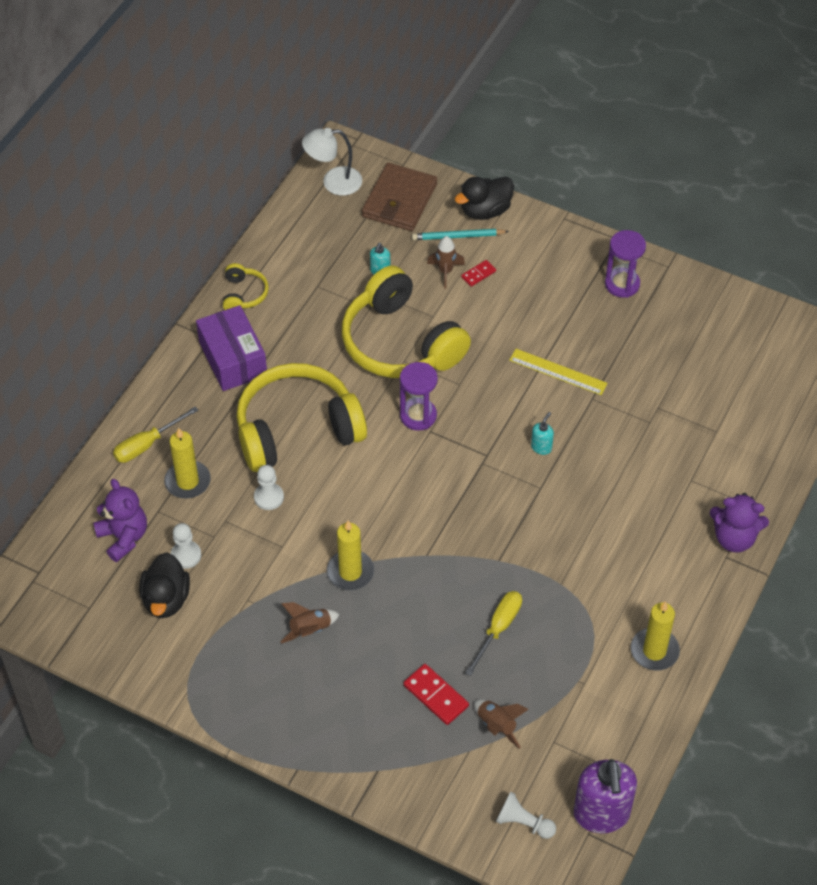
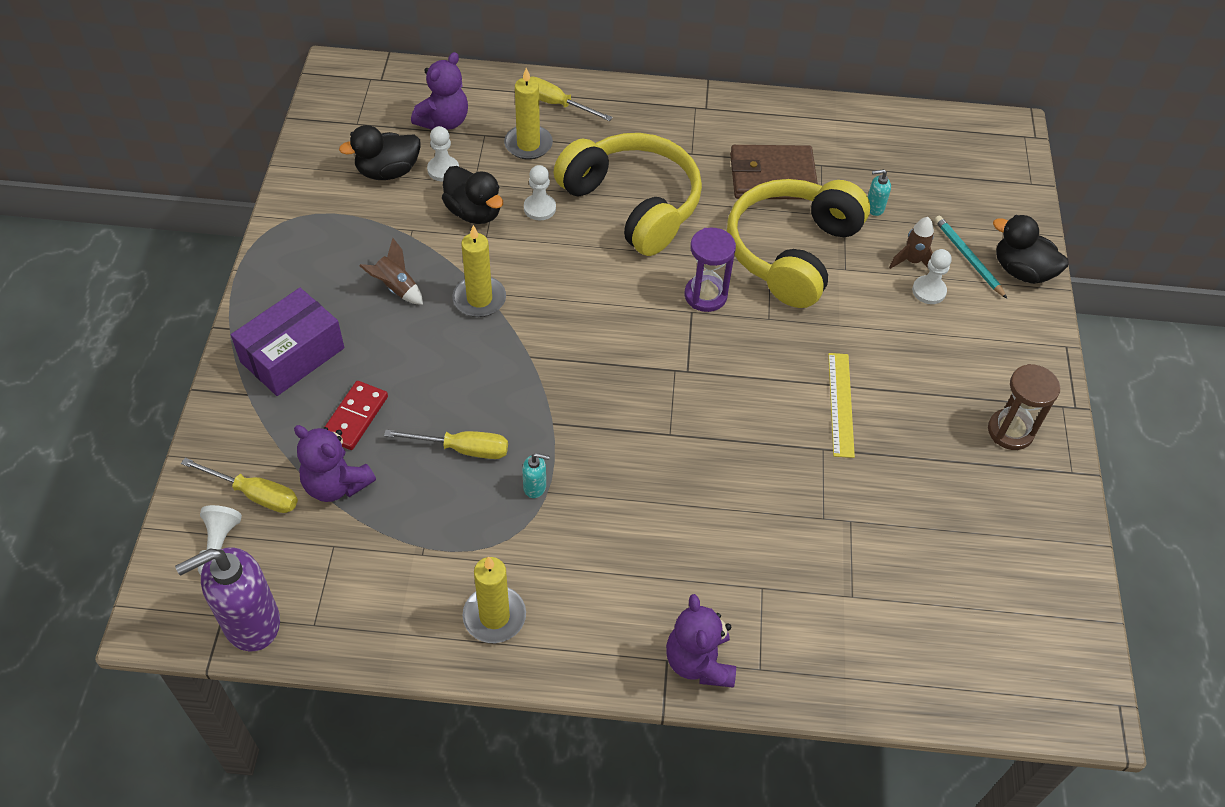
camera: 65 degrees right, 0 degrees up
purple box [196,305,267,391] -> purple box moved to [231,288,344,396]
yellow headphones [223,263,269,310] -> none
white lamp [302,128,362,196] -> none
brown wallet [362,163,437,231] -> brown wallet moved to [730,145,818,200]
red domino [461,260,496,287] -> white pawn [912,249,952,304]
brown rocket [474,699,529,749] -> purple teddy bear [294,425,376,502]
turquoise soap dispenser [531,412,554,455] -> turquoise soap dispenser moved to [522,453,550,498]
purple hourglass [605,230,646,298] -> brown hourglass [988,364,1060,450]
none -> yellow screwdriver [181,458,298,513]
none -> black duck [442,166,503,224]

